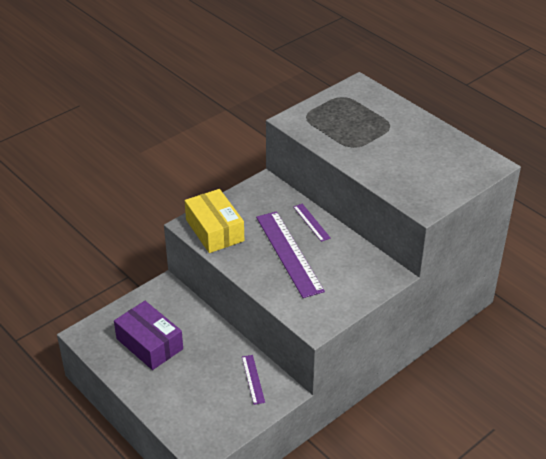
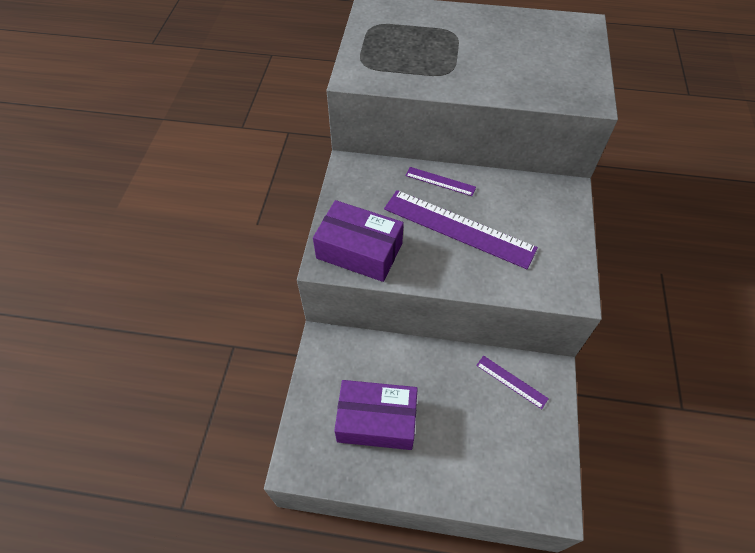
camera: 40 degrees left, 15 degrees up
yellow box [185,189,244,253] -> purple box [313,200,404,282]

